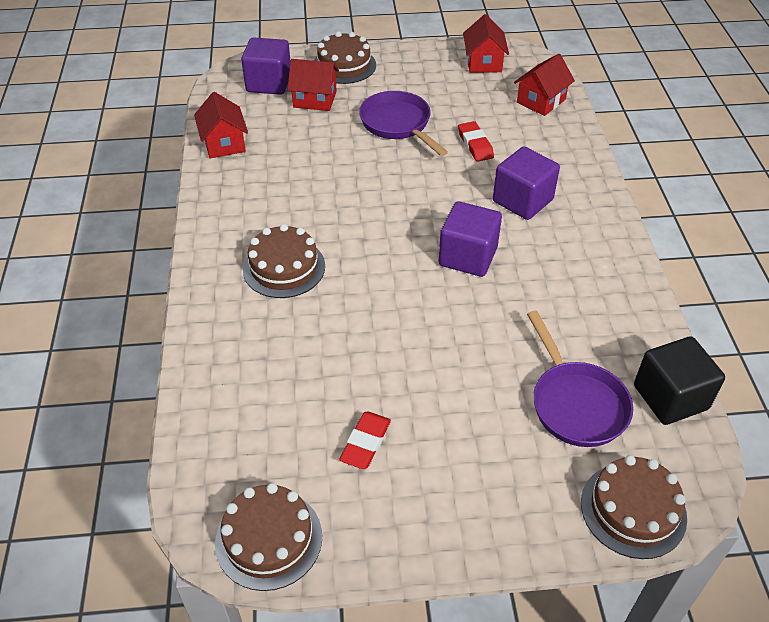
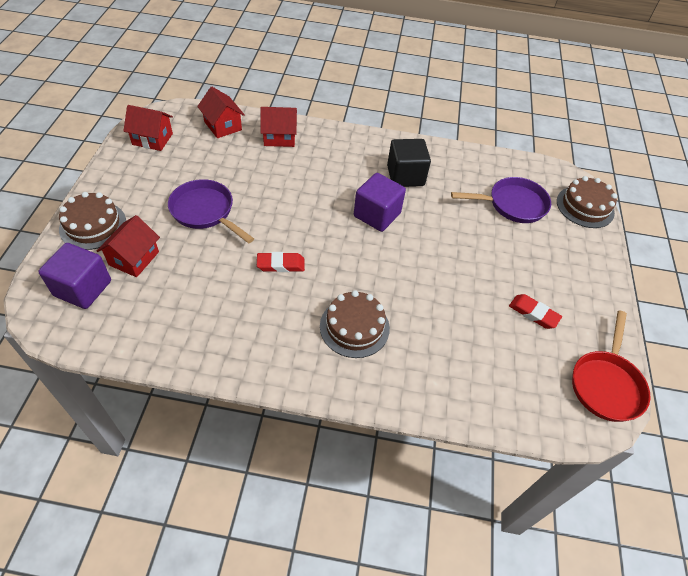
camera: 80 degrees left, 5 degrees up
red house [194,92,248,158] -> red house moved to [260,107,297,147]
brown cake [215,483,322,591] -> red pan [572,311,650,422]
purple pan [359,91,448,156] -> purple pan turned 60 degrees clockwise [168,179,254,243]
red eraser [458,121,494,162] -> red eraser moved to [257,252,305,272]
purple cube [493,147,560,220] -> none
black cube [634,336,725,425] -> black cube moved to [387,139,431,187]

